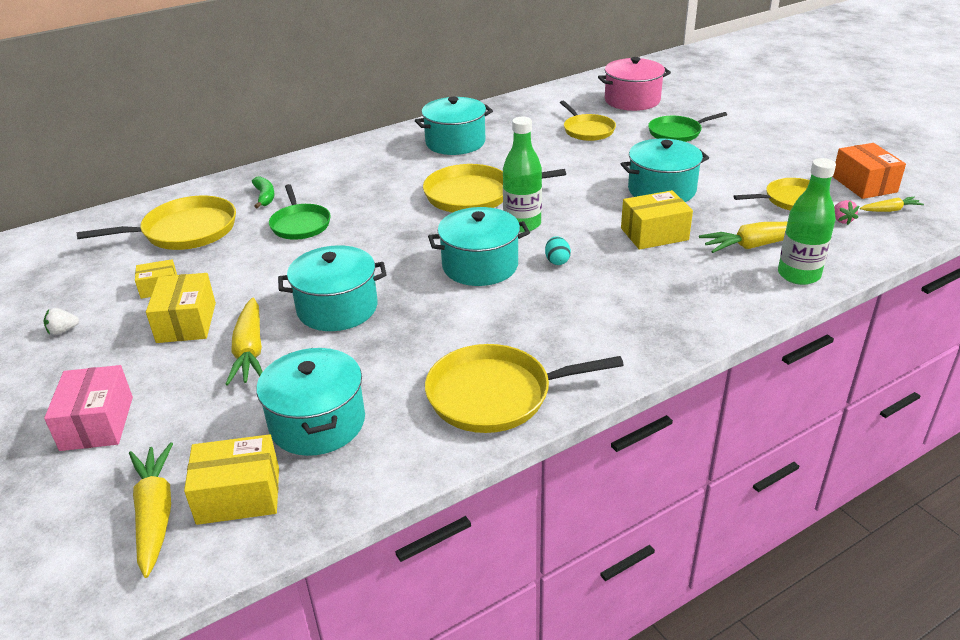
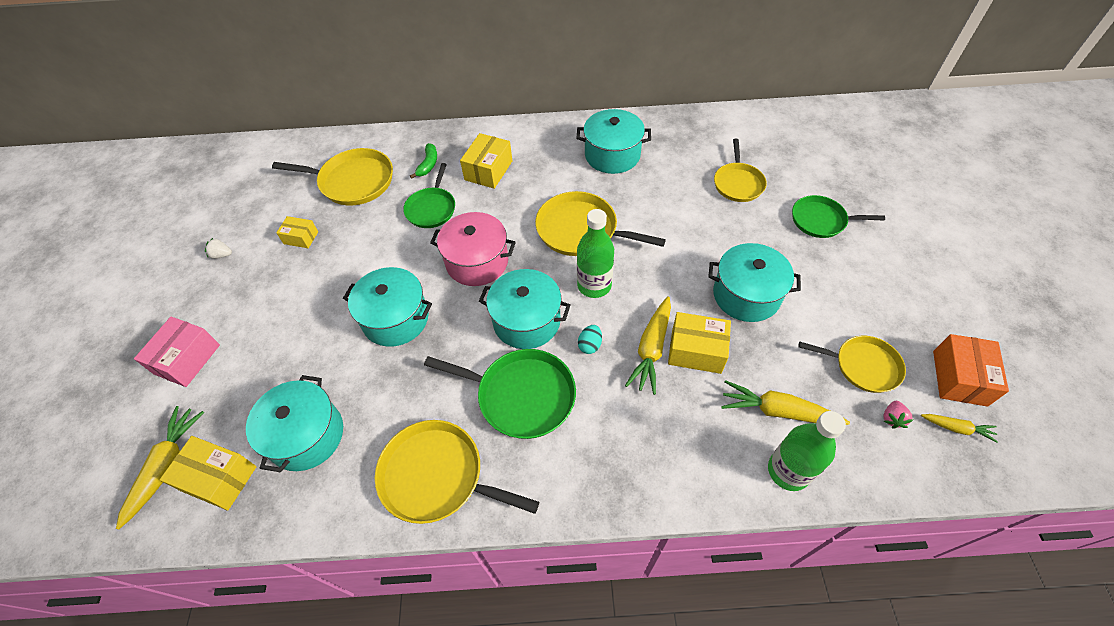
camera: 30 degrees right, 20 degrees up
yellow box [146,273,216,343] -> yellow box moved to [460,133,512,189]
yellow carrot [226,298,262,385] -> yellow carrot moved to [625,296,671,395]
pink pot [598,57,671,111] -> pink pot moved to [430,212,516,286]
none -> green pan [424,349,576,439]

